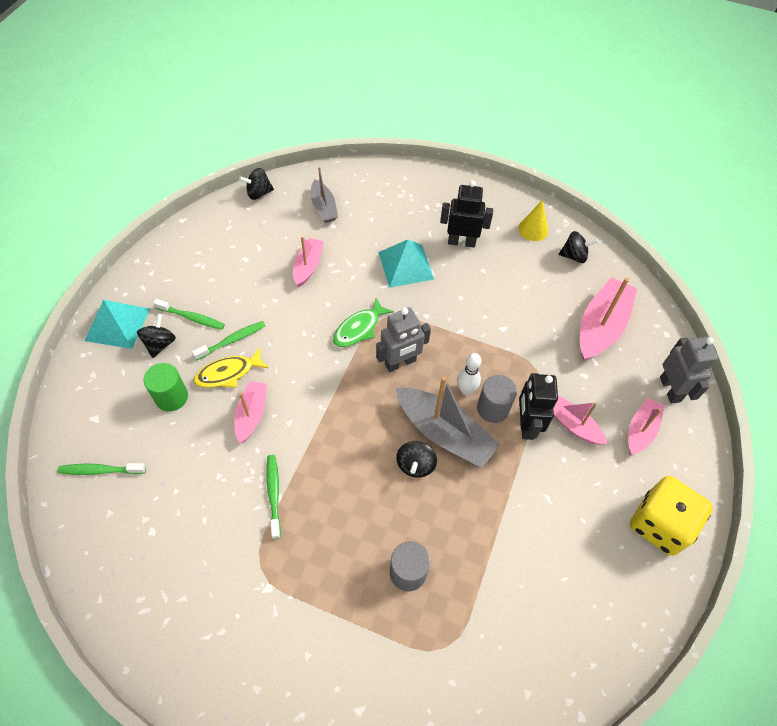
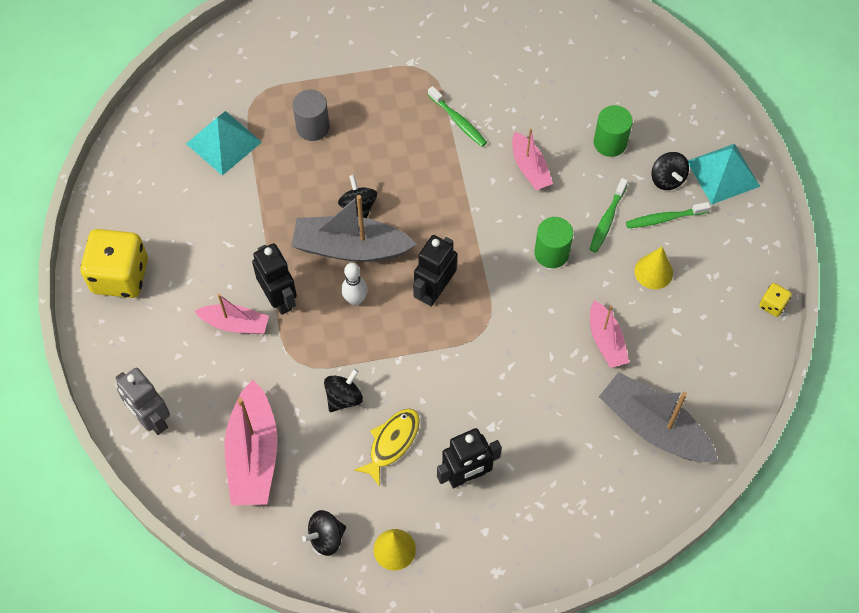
camera: 150 degrees right, 5 degrees up
green toothbrush [57,463,146,475] -> none
yellow fish [194,347,269,388] -> yellow fish moved to [354,409,420,487]
black spinning top [239,168,274,200] -> black spinning top moved to [324,369,363,412]
grey boat [311,167,338,223] -> grey boat [599,372,718,462], size x1.69
green fish [333,298,394,347] -> none
grey robot [376,307,431,372] -> black robot [413,235,457,307]
turquoise pyramid [378,240,434,288] -> turquoise pyramid moved to [186,111,262,176]
grey cylinder [477,375,517,423] -> none
pink boat [628,398,665,455] -> none
none -> green cylinder [534,217,573,268]
none -> yellow cone [635,247,673,289]
none -> yellow dice [759,283,792,317]

